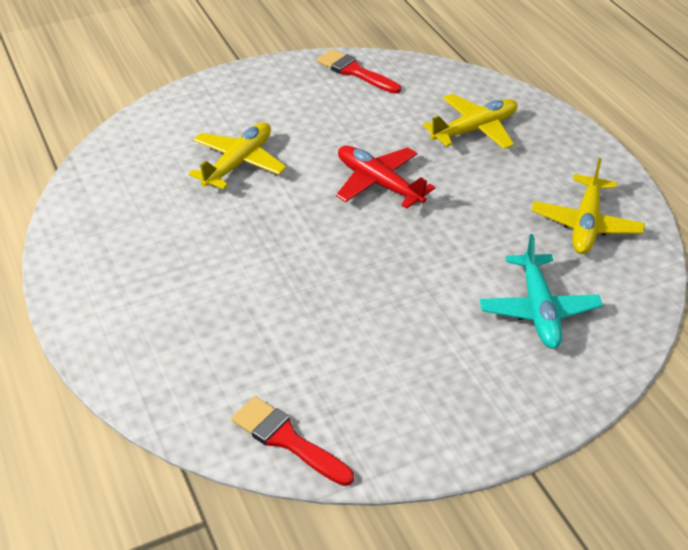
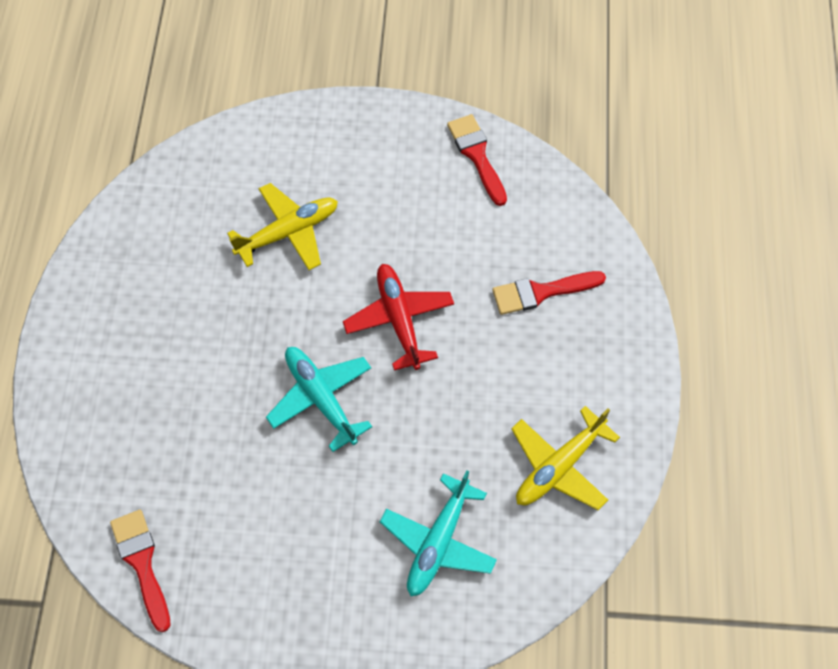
camera: 30 degrees right, 20 degrees up
yellow plane [423,94,517,149] -> red brush [492,271,606,315]
none -> turquoise plane [266,347,372,452]

